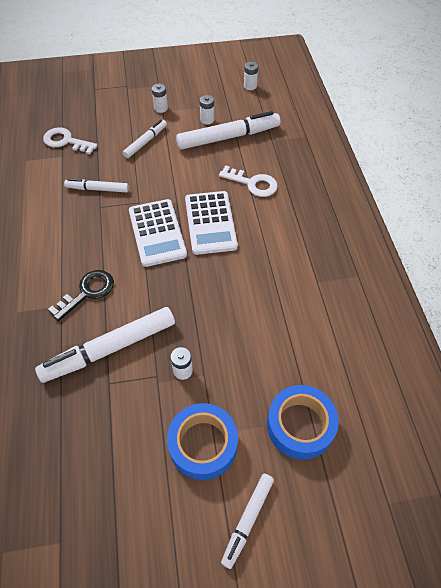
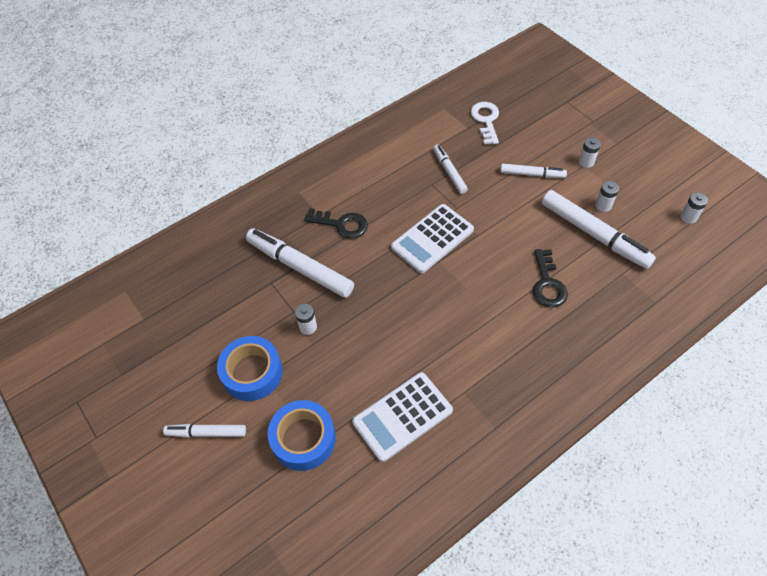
camera: 65 degrees right, 0 degrees up
white calculator [185,191,238,255] -> white calculator moved to [352,372,453,462]
white key [219,165,278,197] -> black key [533,249,568,307]

